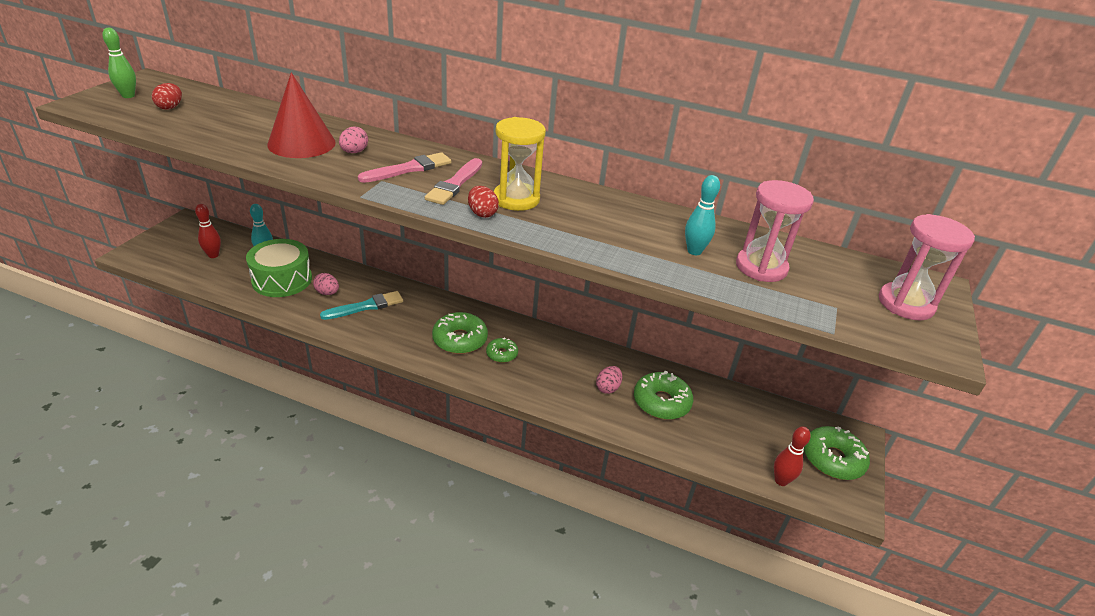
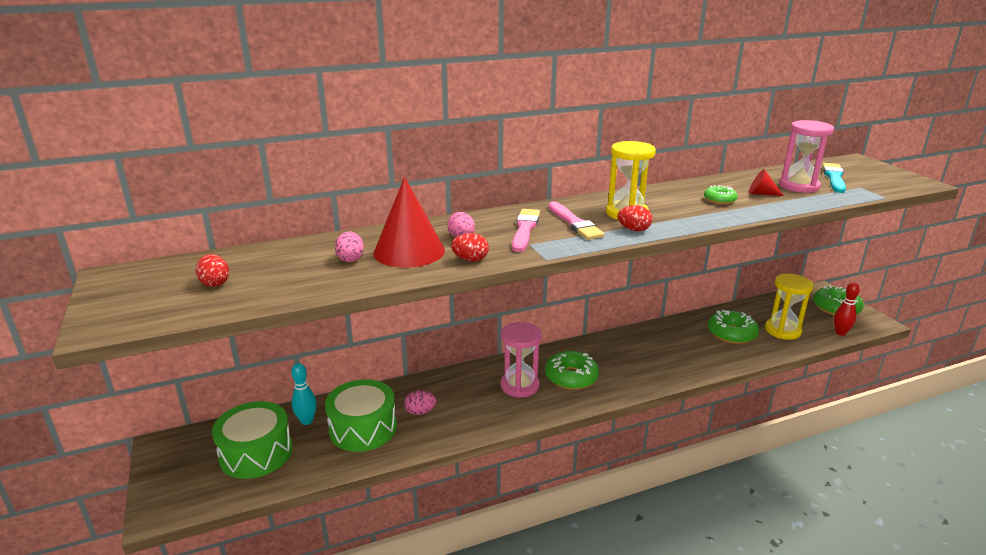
camera: 40 degrees left, 10 degrees down
green bowling pin [102,28,136,98] -> none
red bowling pin [195,204,221,258] -> green drum [212,401,293,479]
turquoise brush [320,291,403,320] -> turquoise brush moved to [822,163,846,193]
green donut [486,338,518,363] -> green donut moved to [704,185,738,204]
pink egg [596,366,622,394] -> pink egg moved to [335,231,364,262]
turquoise bowling pin [685,175,720,255] -> red cone [748,169,784,196]
pink hourglass [879,214,975,320] -> pink hourglass moved to [501,322,541,398]
none -> red egg [451,233,489,261]
none -> yellow hourglass [765,274,814,340]

